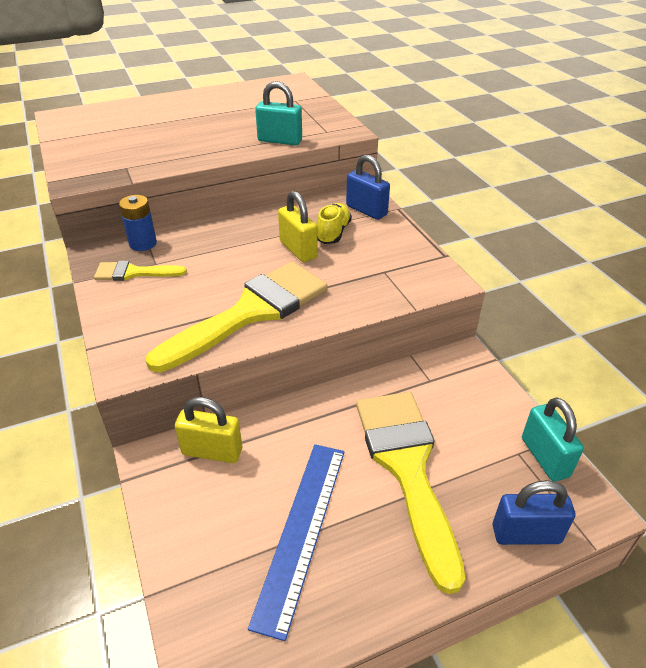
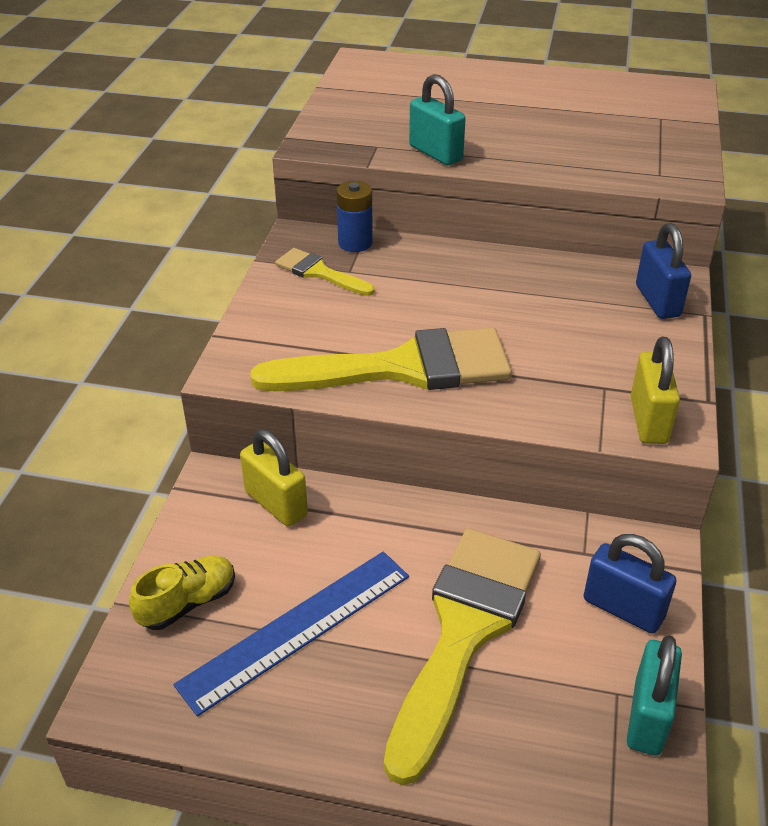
camera: 35 degrees right, 0 degrees up
turquoise padlock [255,81,302,145] -> turquoise padlock moved to [409,74,466,165]
yellow padlock [278,191,318,262] -> yellow padlock moved to [631,337,680,444]
yellow shoe [316,203,352,244] -> yellow shoe moved to [129,556,235,630]
blue padlock [493,480,576,545] -> blue padlock moved to [583,534,677,634]

